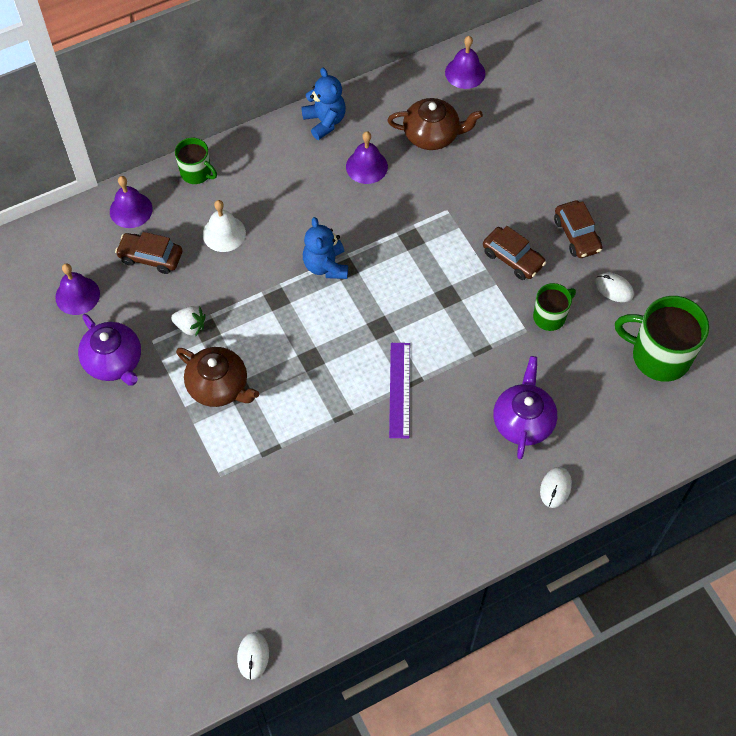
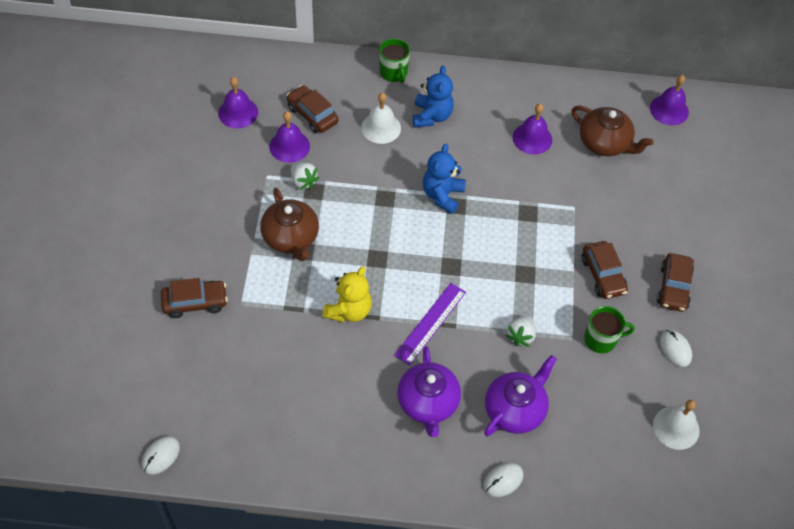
camera: 30 degrees right, 5 degrees down
purple teapot [78,314,141,386] -> purple teapot moved to [397,346,461,437]
purple bell [110,176,152,228] -> purple bell moved to [269,111,310,163]
blue teddy bear [301,68,346,140] -> blue teddy bear moved to [413,66,454,127]
green mug [615,296,709,382] -> white bell [653,400,700,450]
none -> brown car [161,278,228,318]
none -> yellow teddy bear [322,266,372,323]
none -> white strawberry [505,315,536,347]

